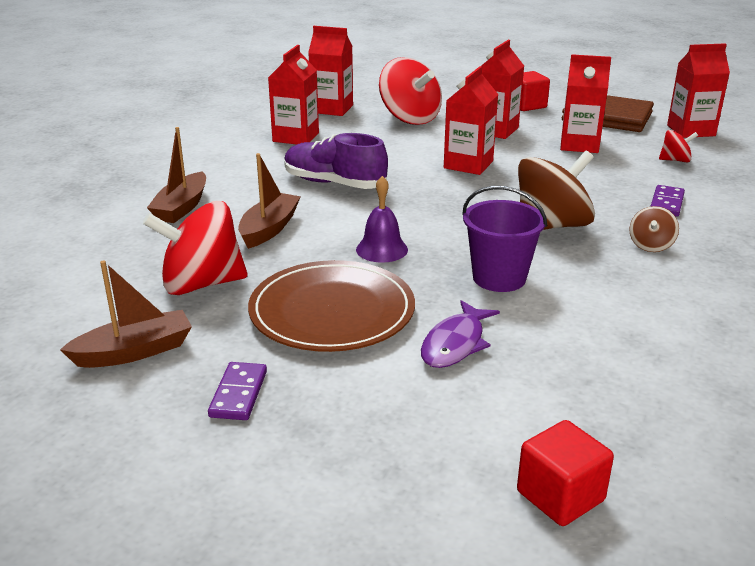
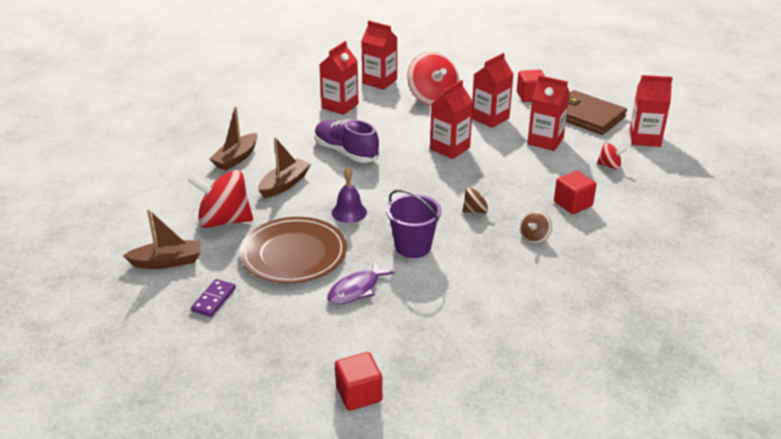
camera: 15 degrees right, 5 degrees up
brown spinning top [518,151,595,230] -> brown spinning top [462,188,491,213], size x0.48
purple domino [650,185,685,217] -> red cube [554,171,596,214]

